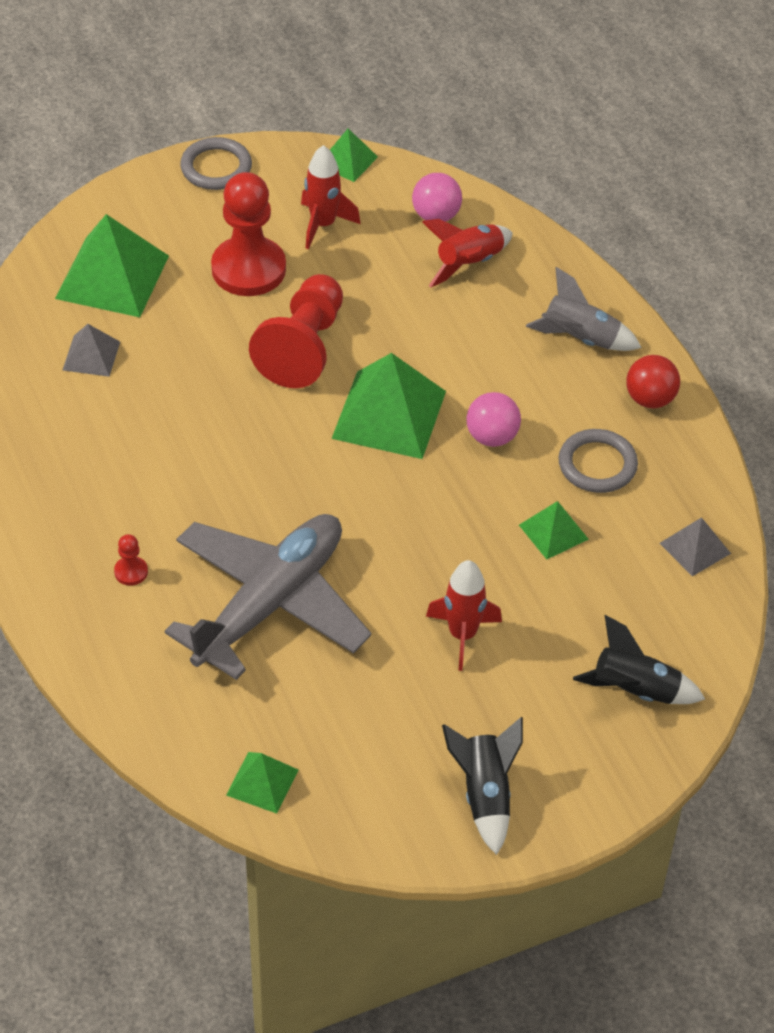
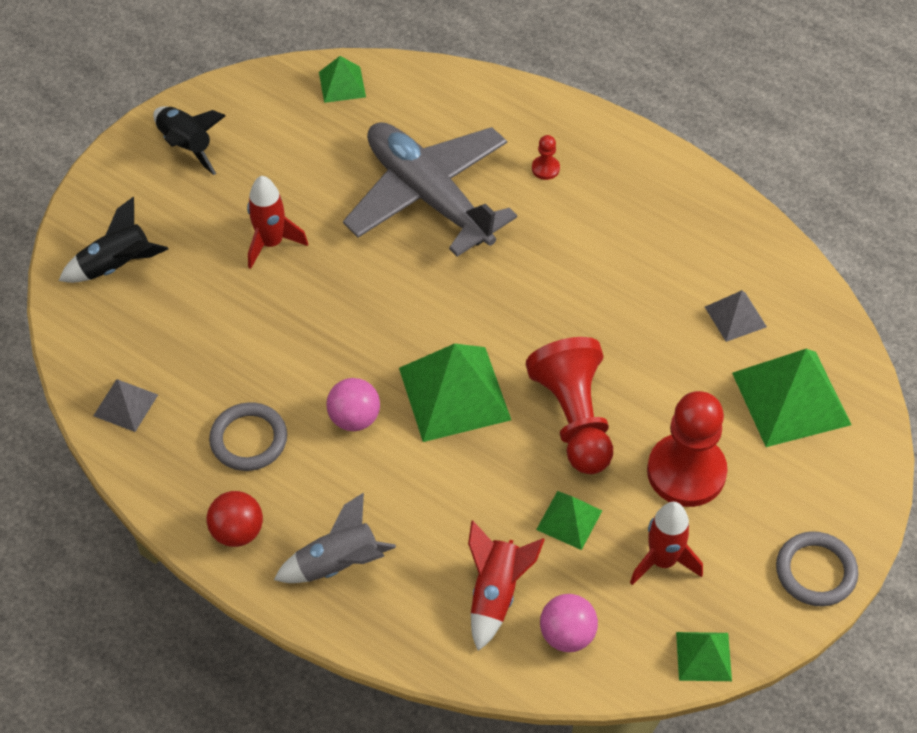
camera: 150 degrees right, 5 degrees up
grey plane [165,514,371,680] -> grey plane turned 135 degrees clockwise [343,122,517,257]
green pyramid [519,501,589,560] -> green pyramid moved to [536,491,602,550]

